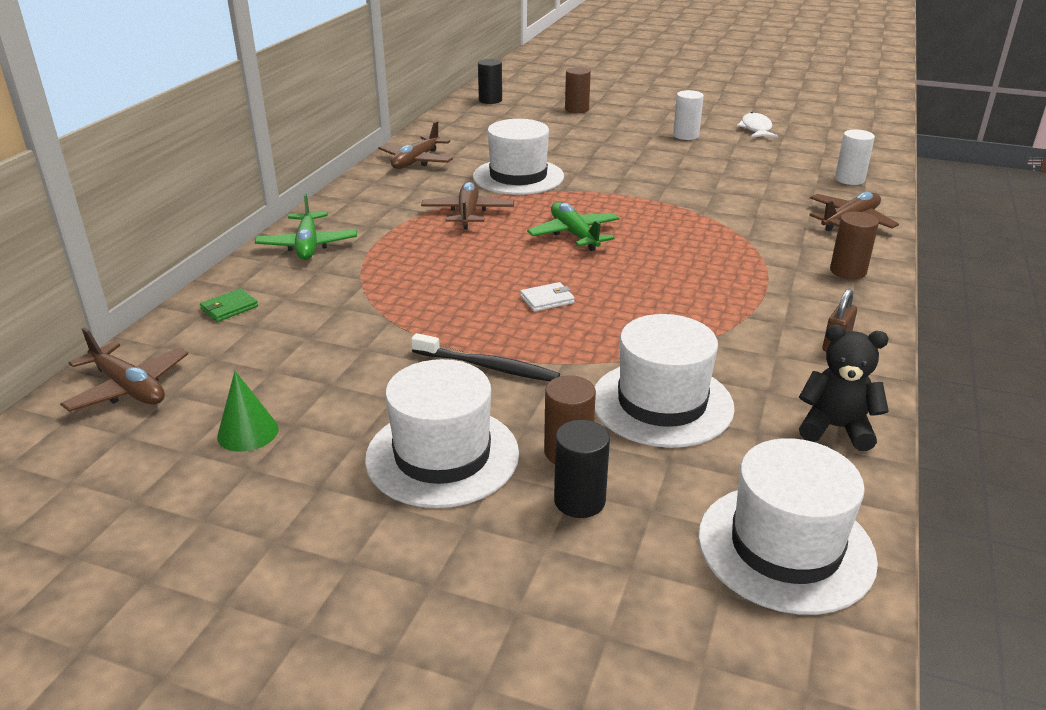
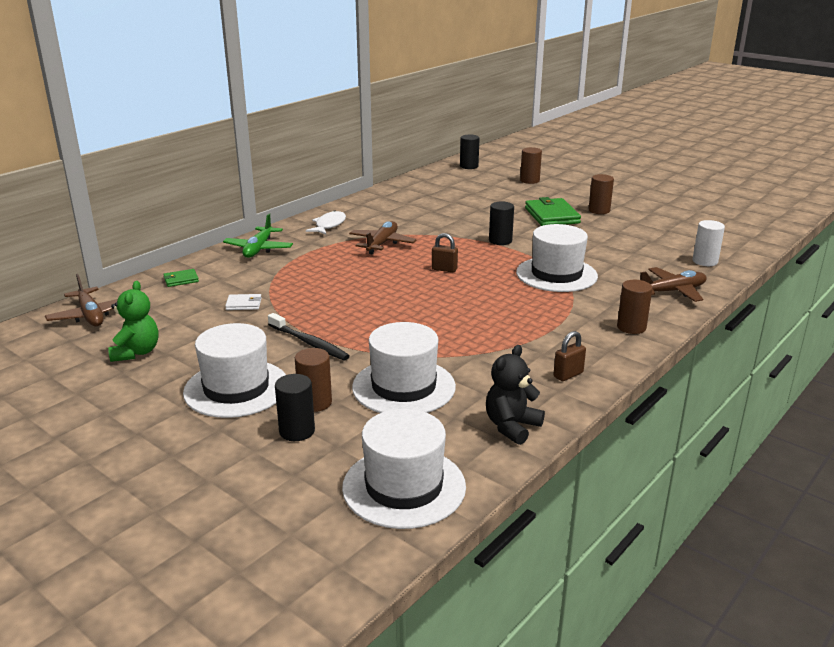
camera: 20 degrees right, 5 degrees down
green cone [217,371,279,452] -> green teddy bear [108,281,159,362]
brown plane [378,121,453,169] -> none
white hat [473,119,564,195] -> white hat moved to [516,224,598,292]
white wallet [520,282,575,312] -> white wallet moved to [225,294,262,310]
green plane [527,202,620,251] -> brown padlock [432,233,458,272]
white cylinder [673,90,704,140] -> brown cylinder [589,174,614,214]
white fish [737,112,778,138] -> white fish moved to [306,210,346,235]
black teddy bear [799,324,889,451] -> black teddy bear turned 90 degrees counterclockwise [486,345,545,445]
none -> black cylinder [489,201,514,245]
none -> green wallet [525,197,581,226]

